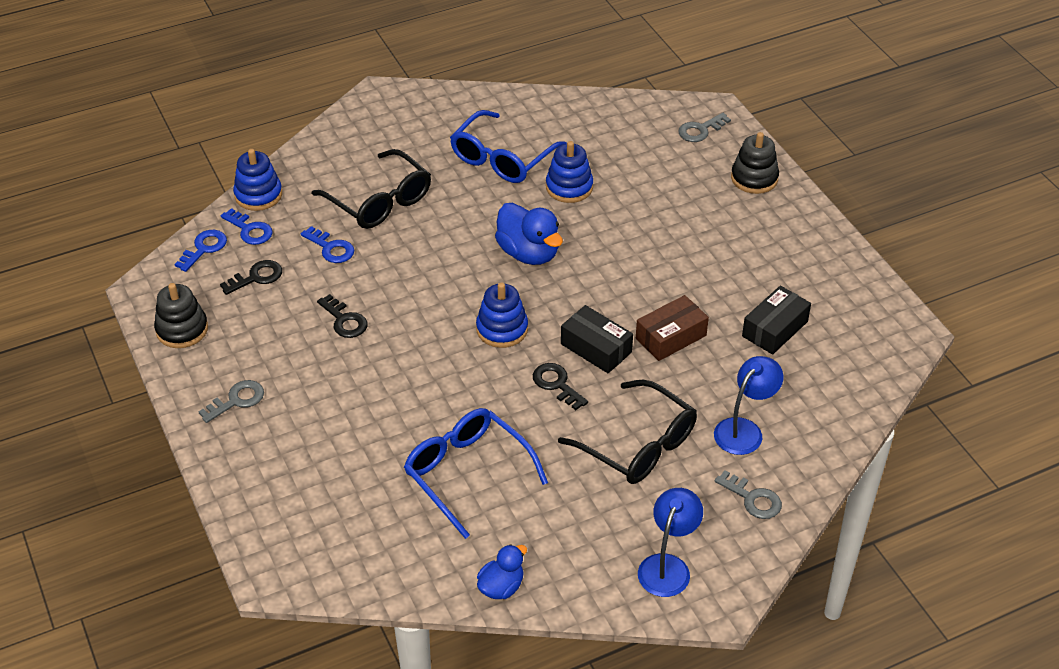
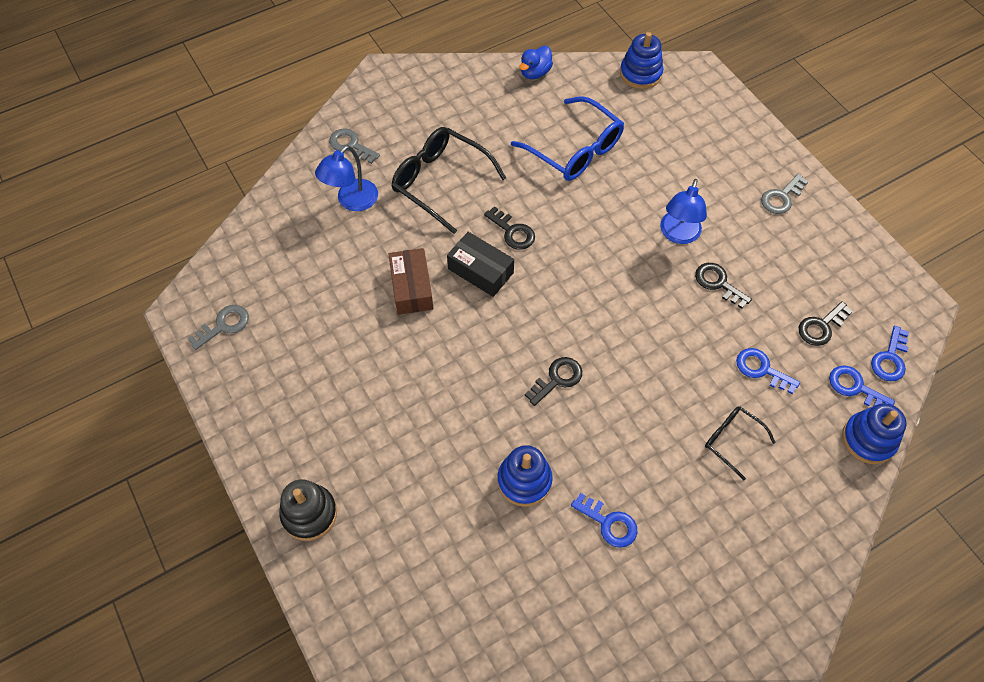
camera: 175 degrees right, 15 degrees up
black stacking toy [154,283,208,348] -> none
black glasses [312,149,431,229] -> black glasses [705,406,776,480], size x0.55
blue glasses [450,110,567,183] -> blue key [571,493,637,548]
blue stacking toy [476,283,528,348] -> blue stacking toy moved to [620,32,663,89]
blue duck [495,203,563,265] -> black key [525,357,582,406]
brown box [636,295,709,361] -> brown box turned 60 degrees counterclockwise [388,248,433,315]
blue lamp [638,488,703,597] -> blue lamp moved to [660,179,707,244]
grey key [678,113,731,142] -> grey key moved to [188,305,249,350]
black box [742,286,811,355] -> none

